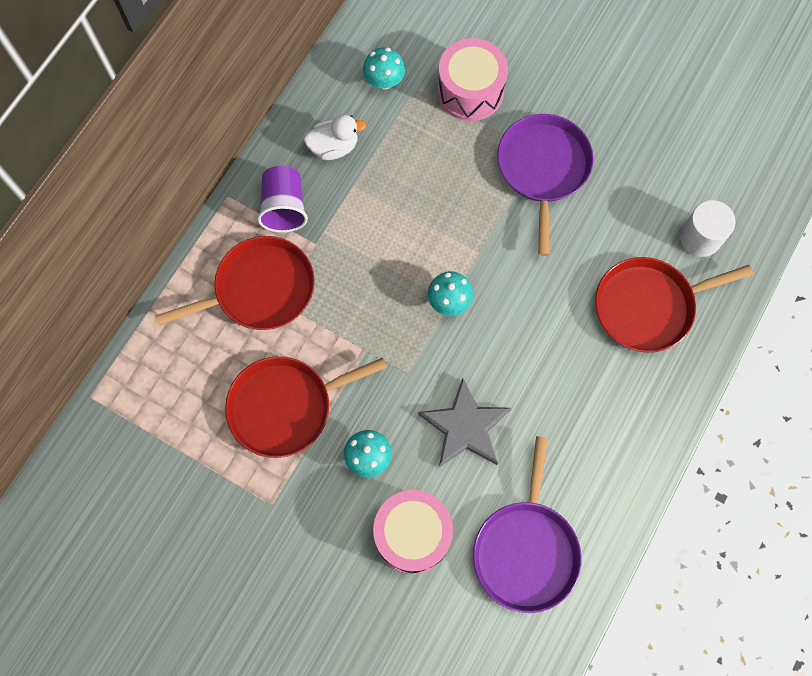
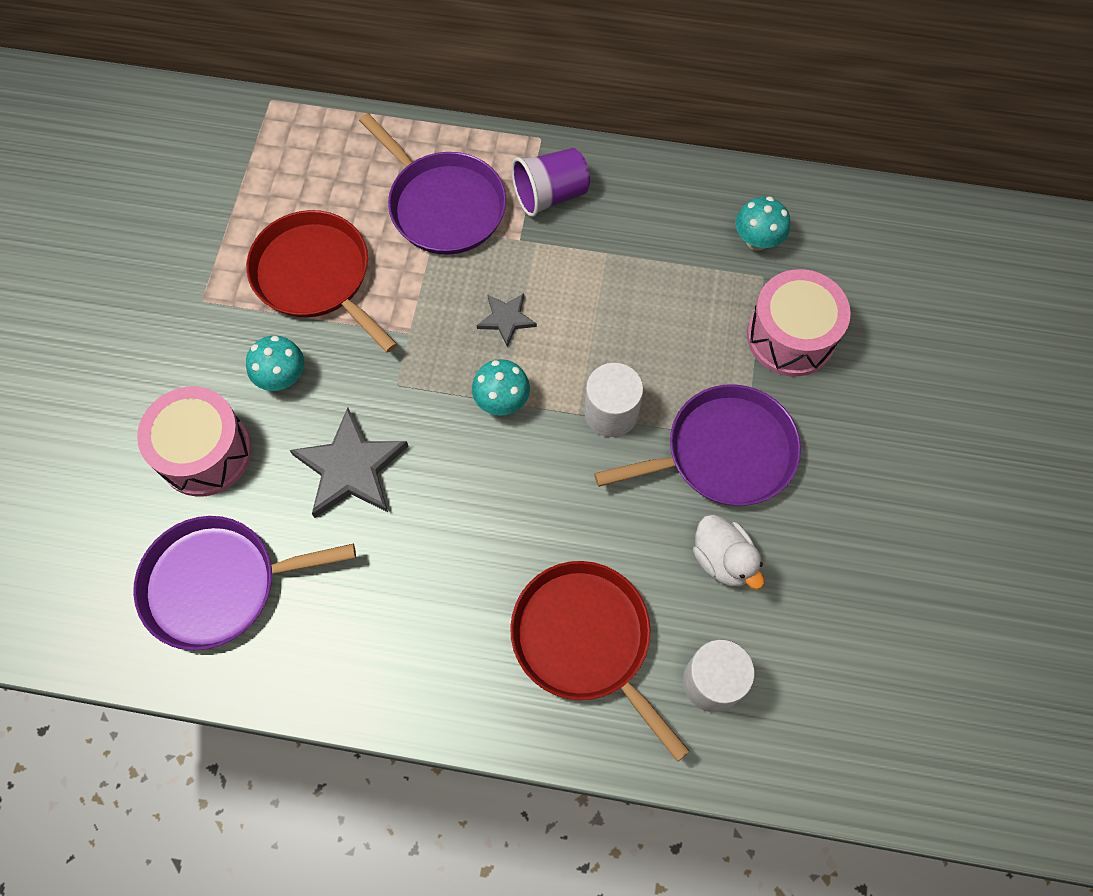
camera: 70 degrees right, 5 degrees down
red pan [155,236,315,330] -> purple pan [359,113,507,255]
white duck [304,114,366,160] -> white duck moved to [693,514,764,590]
none -> grey star [477,293,537,347]
none -> white cylinder [584,363,644,437]

